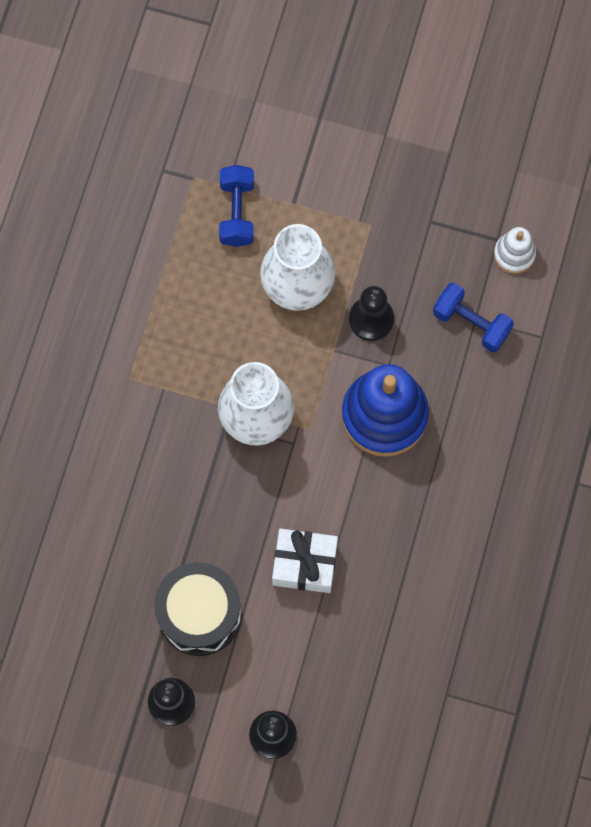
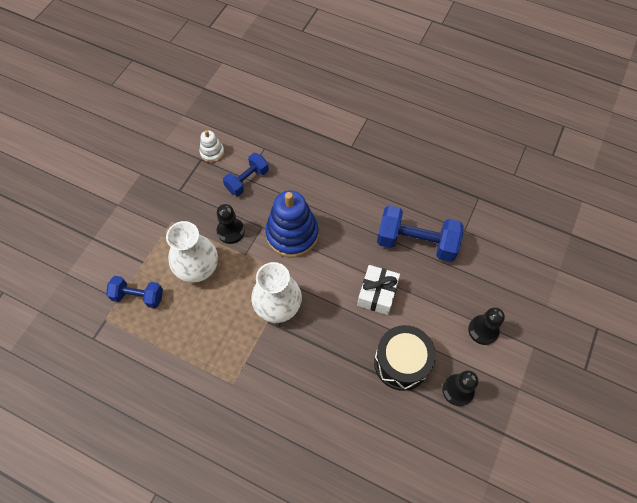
camera: 80 degrees left, 10 degrees down
none -> blue dumbbell [377,206,463,262]

